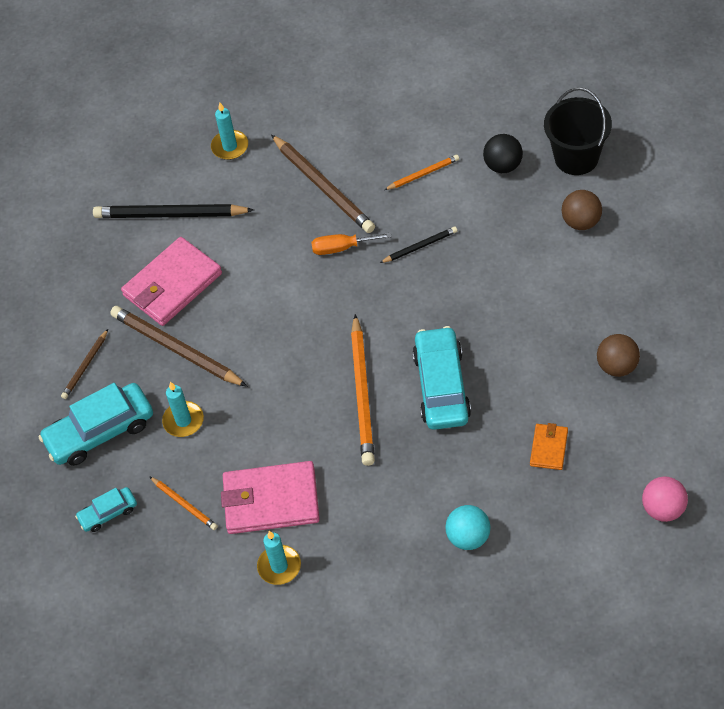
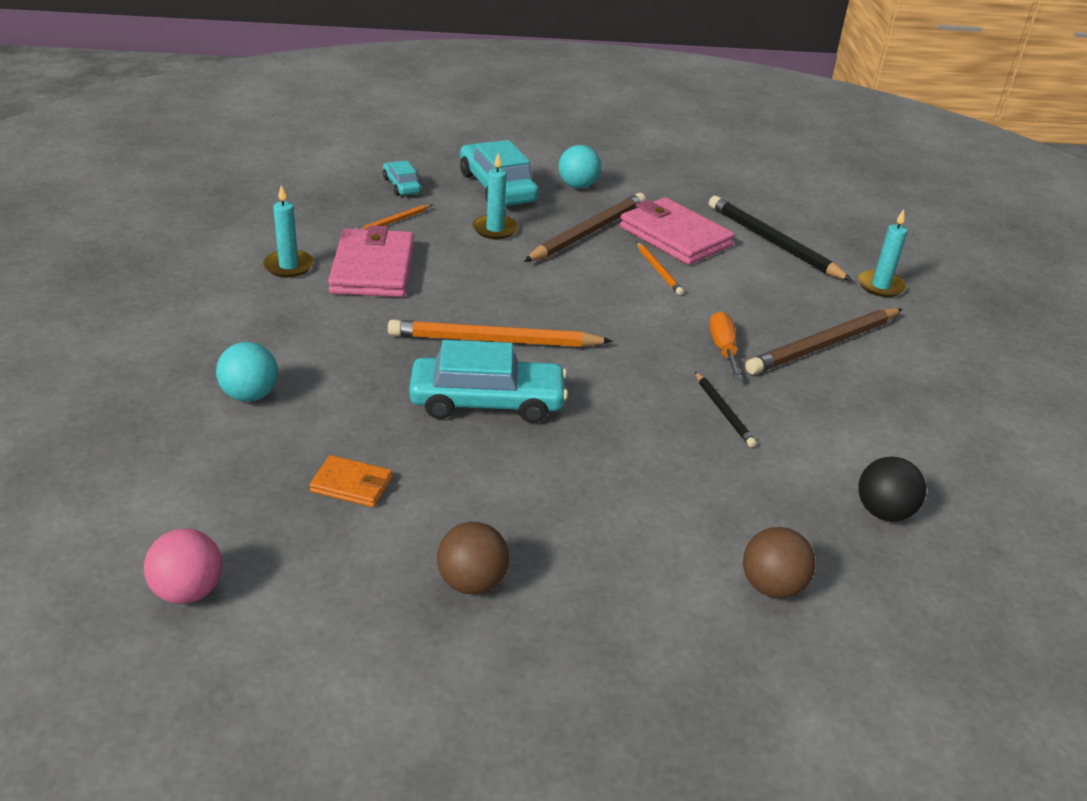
camera: 85 degrees right, 20 degrees down
brown pencil [61,329,108,399] -> turquoise ball [559,145,601,189]
black pencil [93,204,254,218] -> black pencil turned 45 degrees counterclockwise [709,196,853,281]
orange pencil [384,155,459,190] -> orange pencil moved to [636,242,684,295]
black bucket [544,88,612,175] -> none

